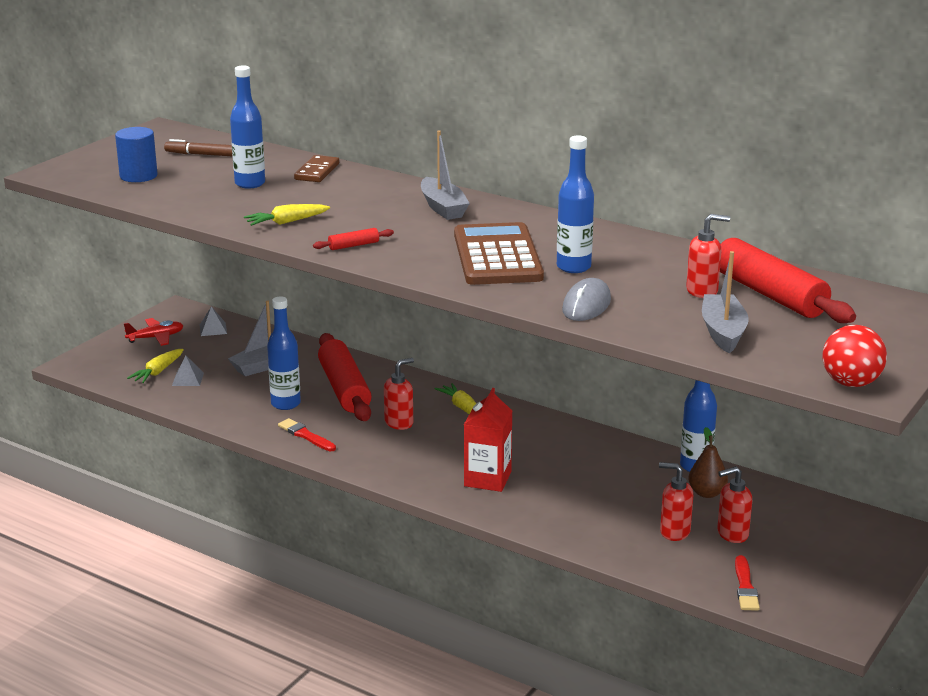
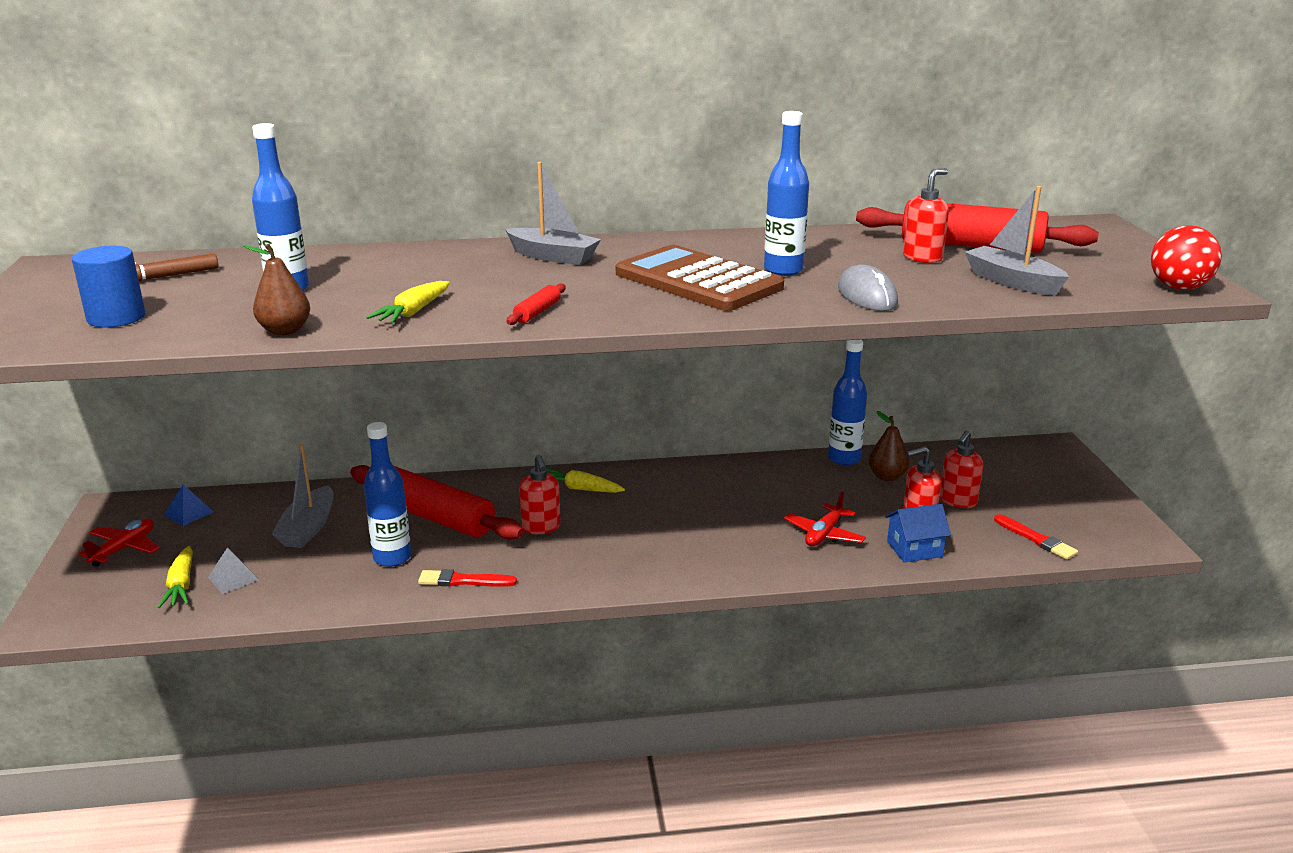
camera: 40 degrees left, 0 degrees up
grey pyramid [200,306,227,336] -> blue pyramid [164,484,214,526]
brown domino [294,155,339,182] -> none
red soap dispenser [384,358,414,430] -> red soap dispenser turned 150 degrees clockwise [519,454,561,534]
red carton [464,388,512,492] -> none
none -> brown pear [244,244,310,335]
none -> red plane [784,492,866,546]
none -> blue house [885,504,951,562]

